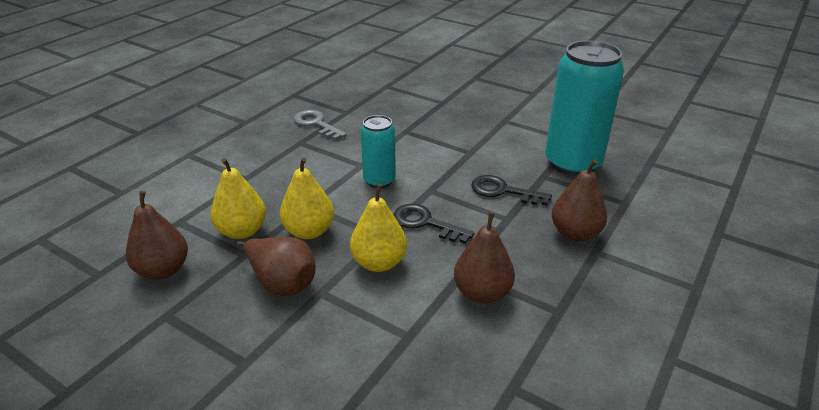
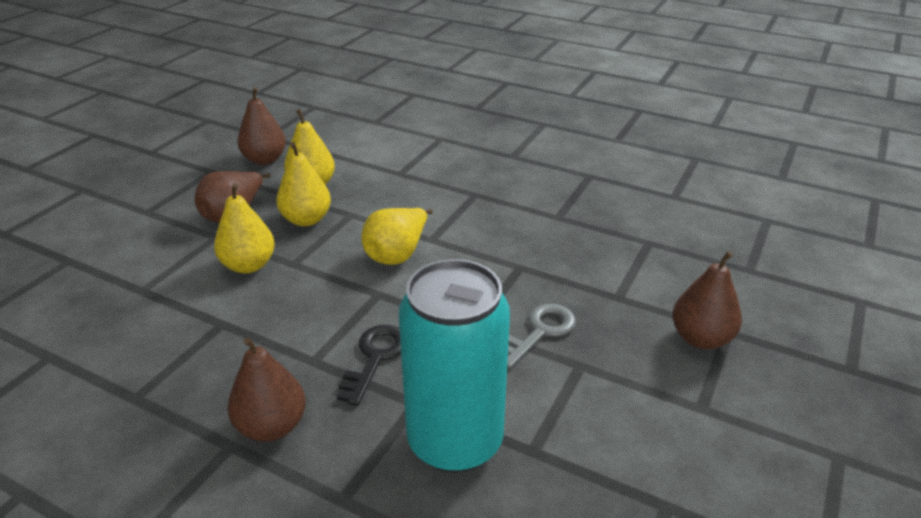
camera: 85 degrees right, 0 degrees up
grey key [294,110,347,140] -> grey key moved to [507,303,576,369]
turquoise can [361,115,396,188] -> yellow pear [362,208,433,265]
black key [393,204,475,244] -> none
brown pear [454,212,515,304] -> brown pear moved to [672,251,742,349]

